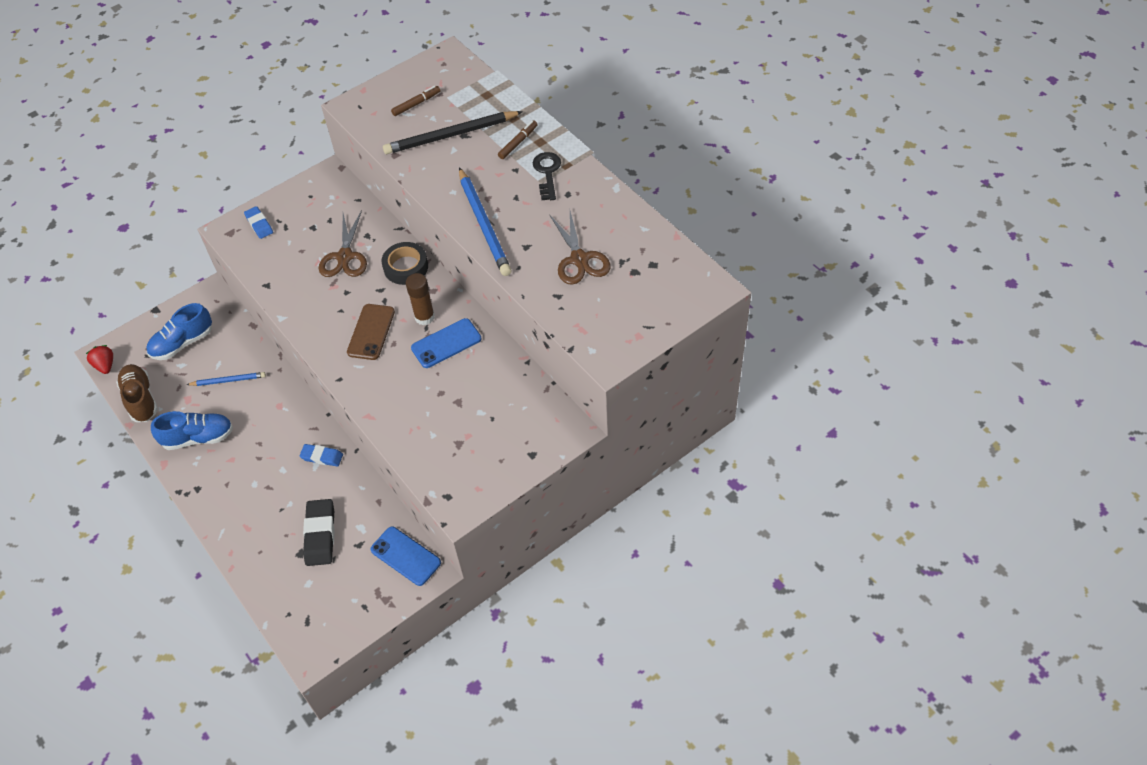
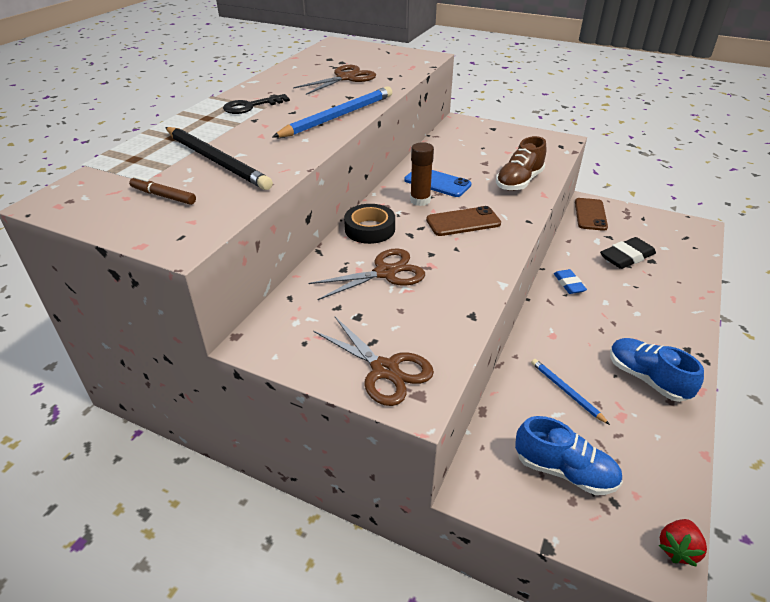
camera: 120 degrees left, 15 degrees down
brown shoe [116,364,158,422] -> brown shoe moved to [496,136,547,191]
blue eraser [244,206,273,239] -> brown scissors [313,317,434,406]
blue phone [370,527,441,586] -> brown phone [575,198,608,231]
brown marker [498,121,538,159] -> none

